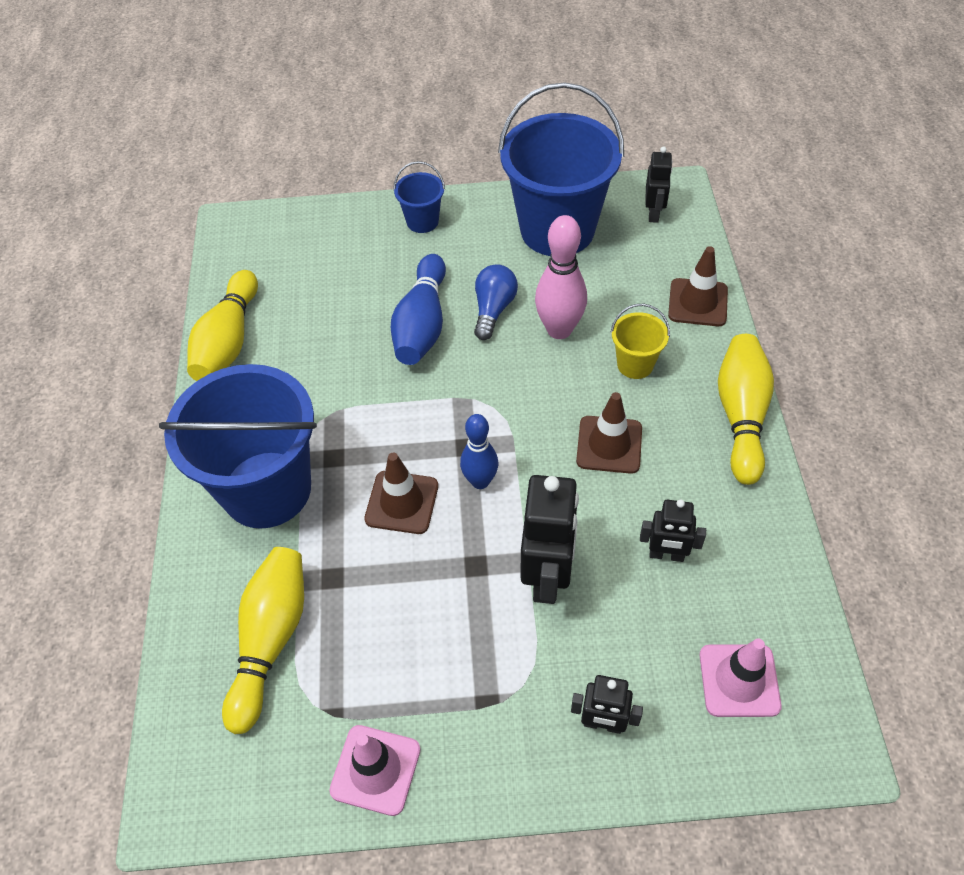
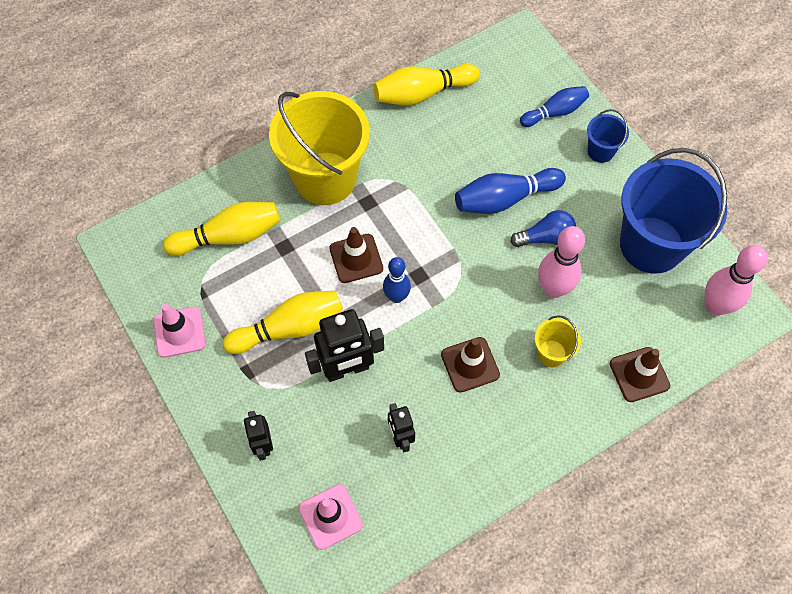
camera: 60 degrees right, 10 degrees up
blue bucket [159,364,317,529] -> yellow bucket [269,91,370,205]
black robot [645,146,673,223] -> pink bowling pin [705,245,767,316]
yellow bowling pin [718,334,774,485] -> yellow bowling pin moved to [223,290,343,354]
none -> blue bowling pin [520,86,589,127]

